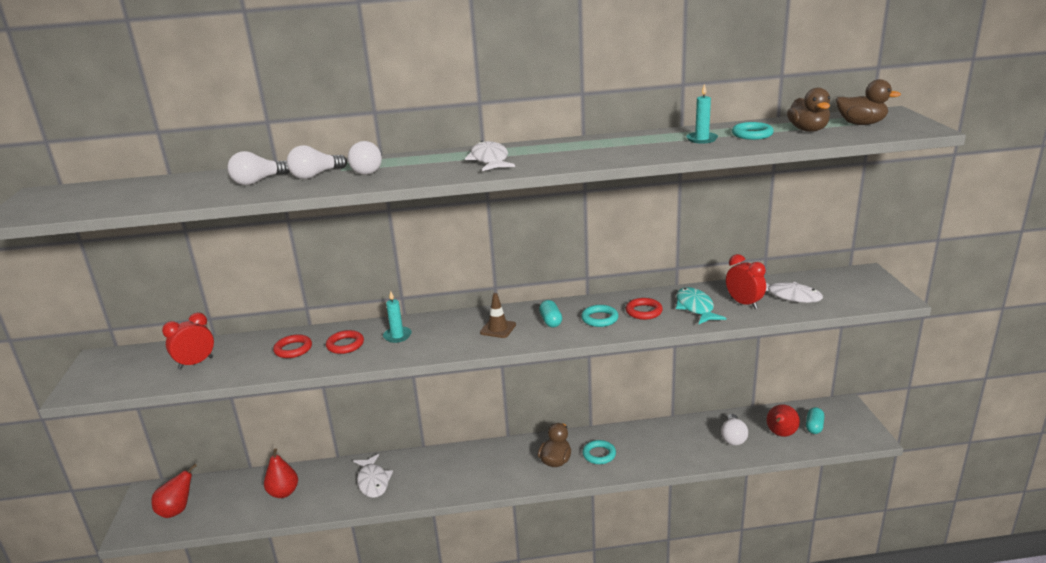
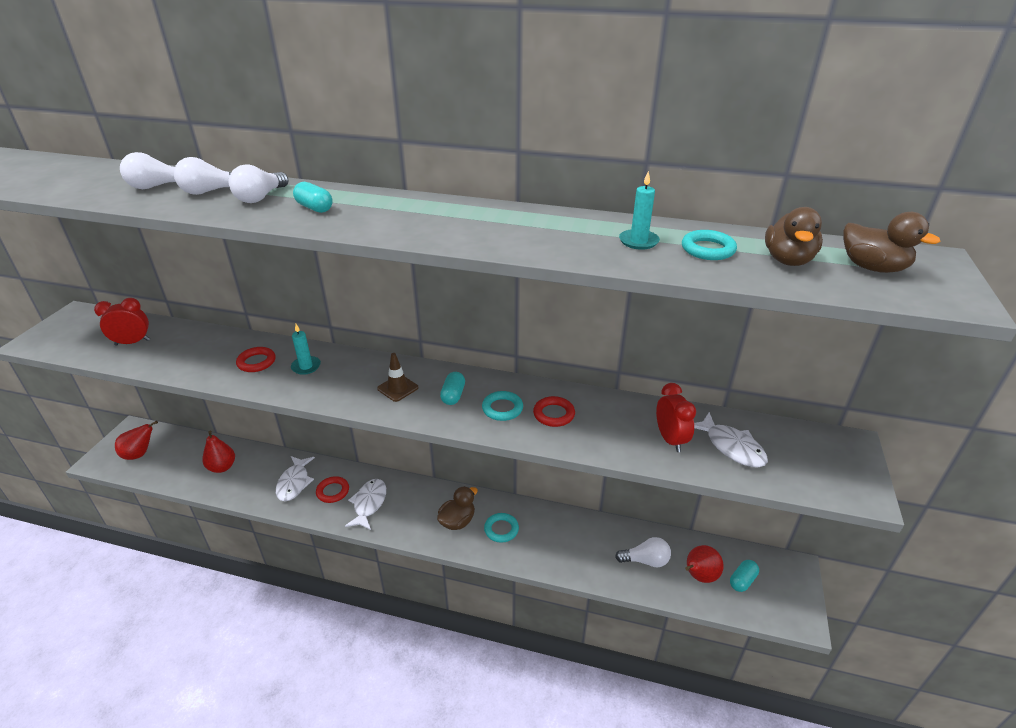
camera: 20 degrees right, 10 degrees up
red ring [273,334,312,358] -> red ring moved to [316,476,349,503]
white fish [465,141,515,171] -> white fish moved to [345,479,386,530]
turquoise fish [676,287,726,324] -> none
white light bulb [721,414,748,446] -> white light bulb turned 120 degrees counterclockwise [615,537,671,568]
none -> turquoise capsule [293,182,333,213]

